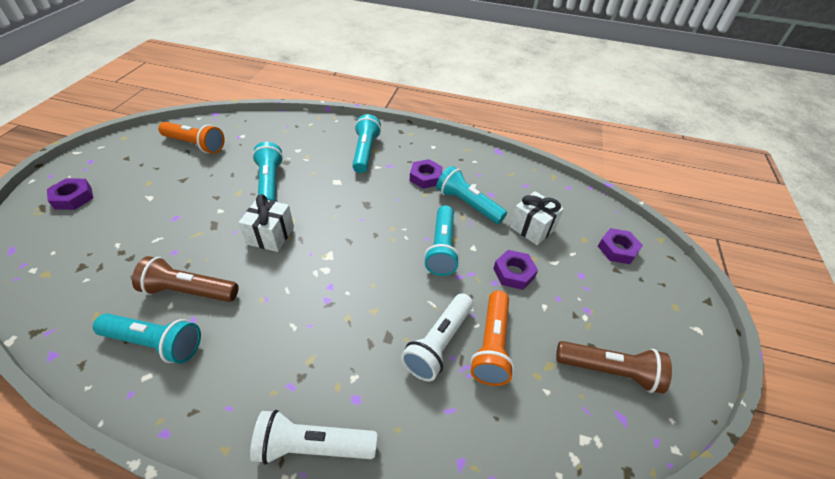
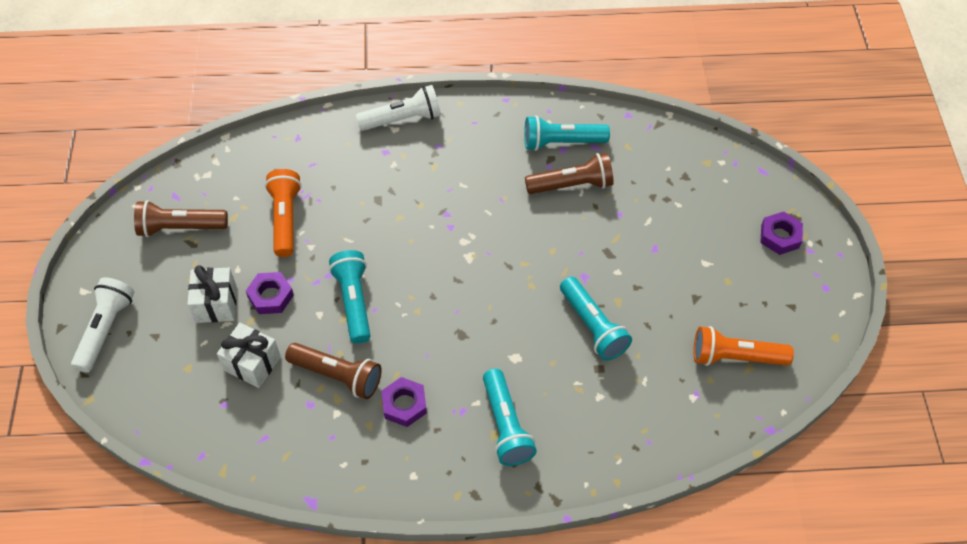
camera: 165 degrees right, 10 degrees up
white gift [239,194,294,252] -> white gift moved to [187,265,237,323]
white flashlight [401,293,473,381] -> white flashlight moved to [71,277,134,373]
turquoise flashlight [436,166,507,224] -> brown flashlight [285,343,382,399]
purple nut [598,228,643,264] -> none

